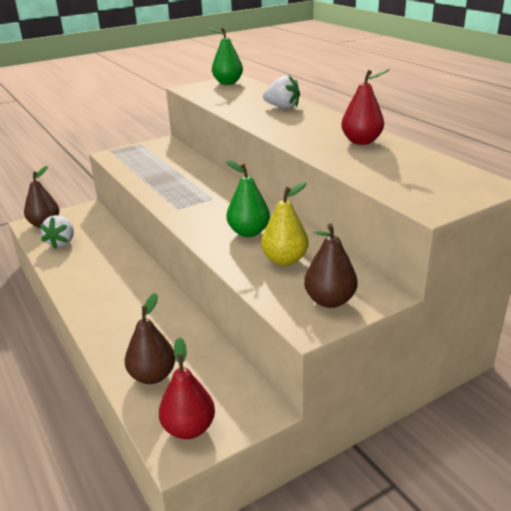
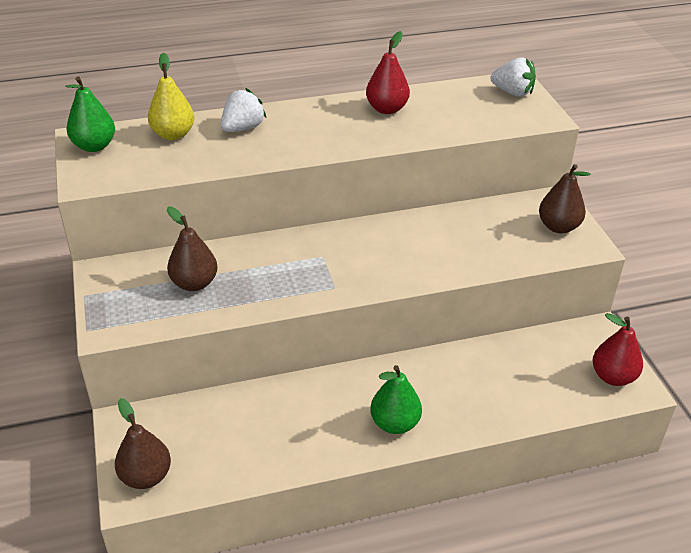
camera: 75 degrees left, 10 degrees up
white strawberry [40,215,74,249] -> white strawberry moved to [490,57,536,97]
brown pear [125,293,176,384] -> brown pear moved to [167,207,218,291]
green pear [226,160,270,237] -> green pear moved to [370,365,422,434]
yellow pear [261,182,309,266] -> yellow pear moved to [148,52,195,140]

